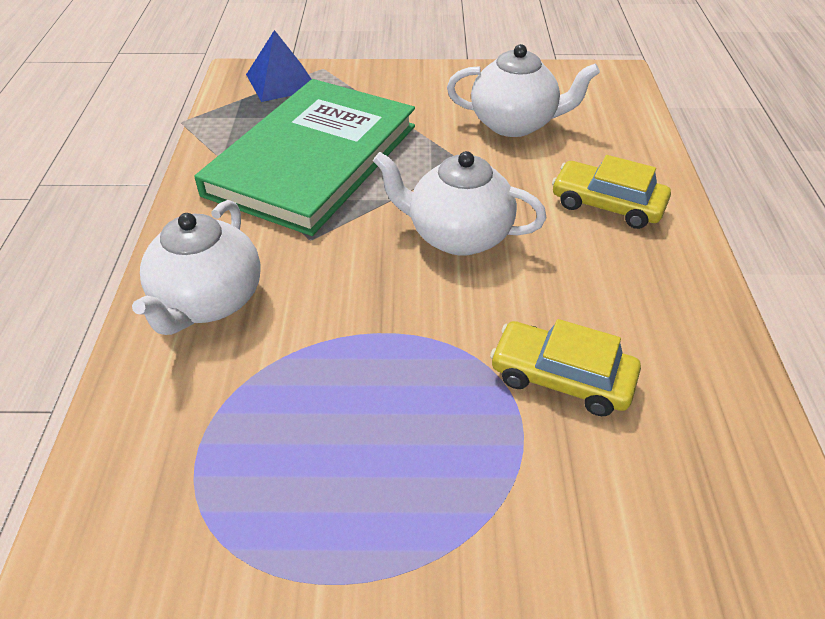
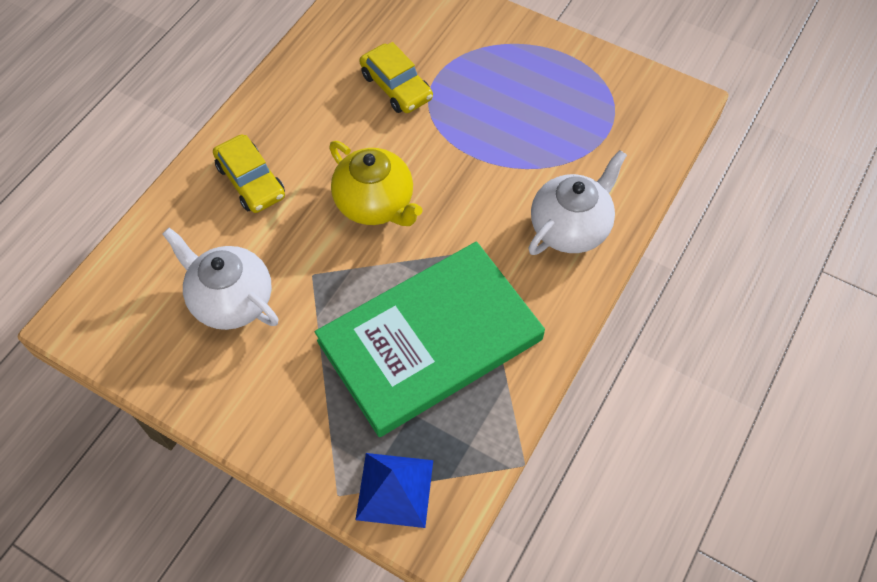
camera: 150 degrees left, 15 degrees up
white teapot [373,151,546,256] -> yellow teapot [329,141,423,226]

